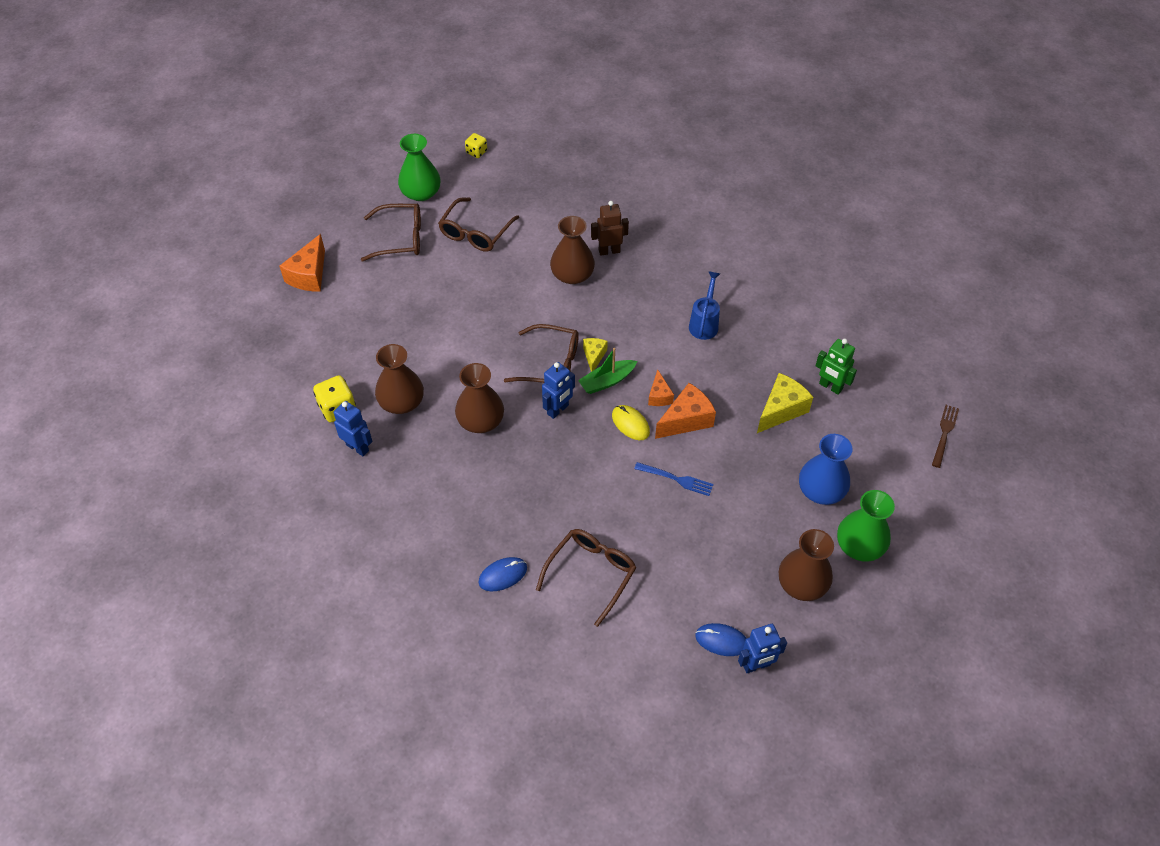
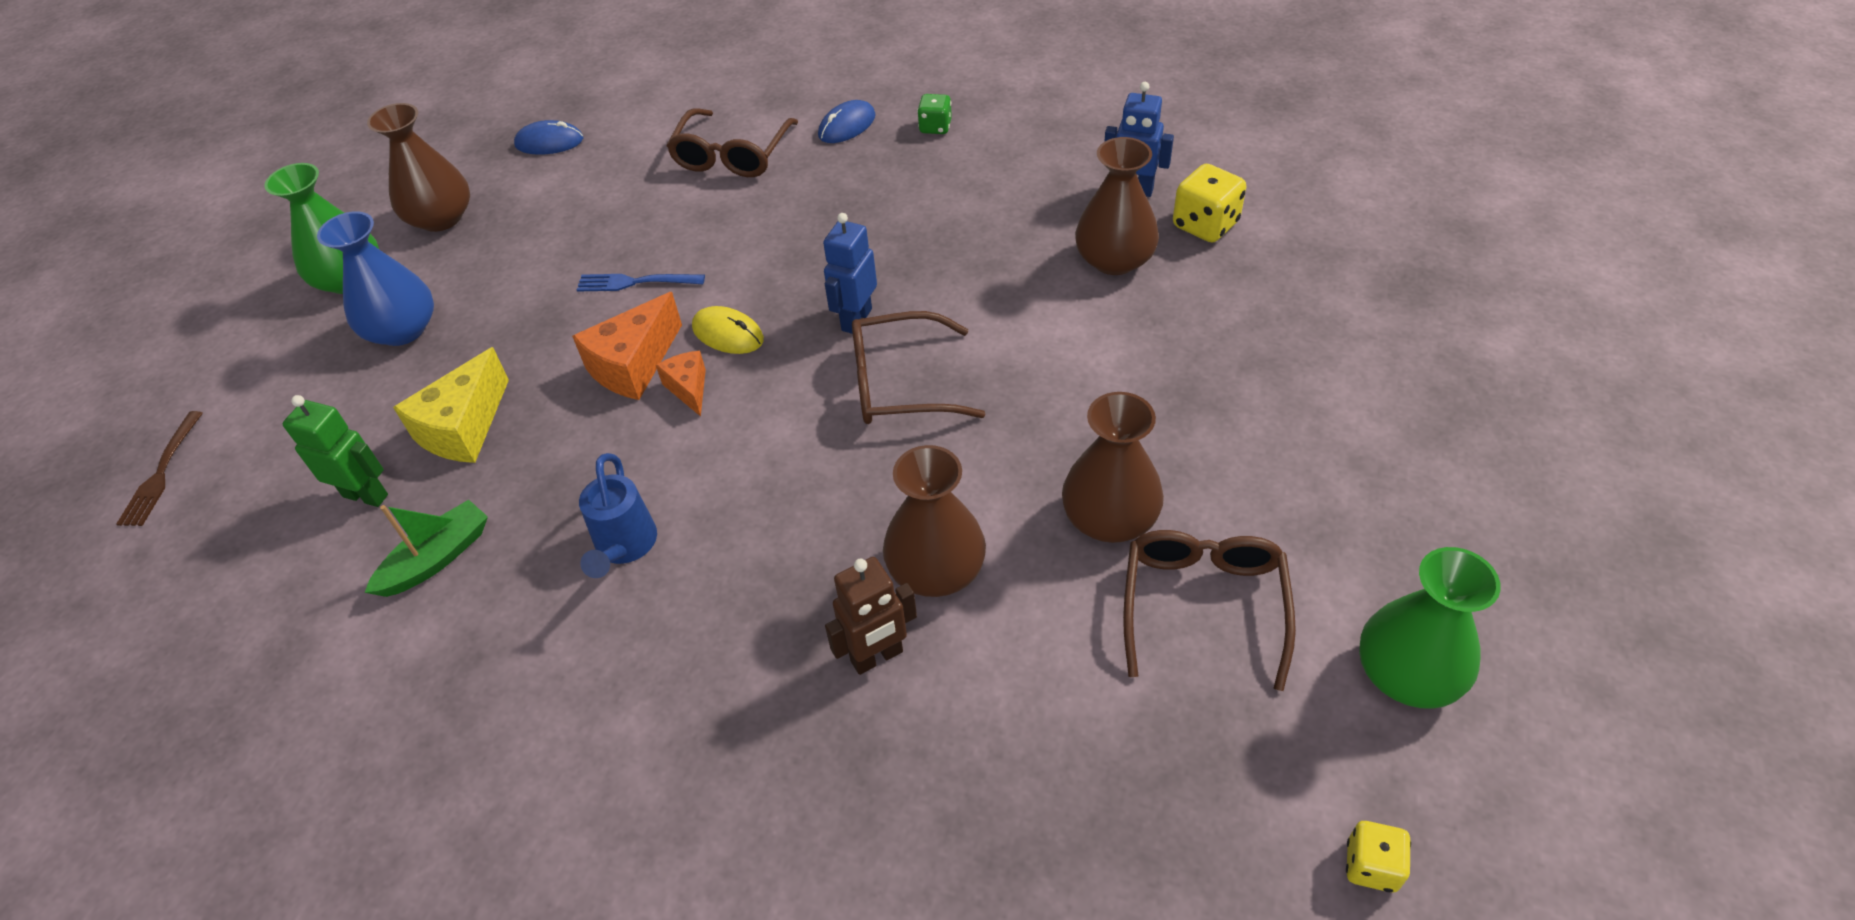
camera: 165 degrees right, 5 degrees down
orange cheese [279,234,325,292] -> none
brown glasses [361,204,421,261] -> none
brown vase [455,363,504,433] -> brown vase moved to [1062,392,1164,543]
green boat [578,348,637,394] -> green boat moved to [364,500,488,597]
yellow cheese [583,338,608,372] -> none
blue robot [738,624,787,673] -> none
none -> green dice [917,94,952,134]

